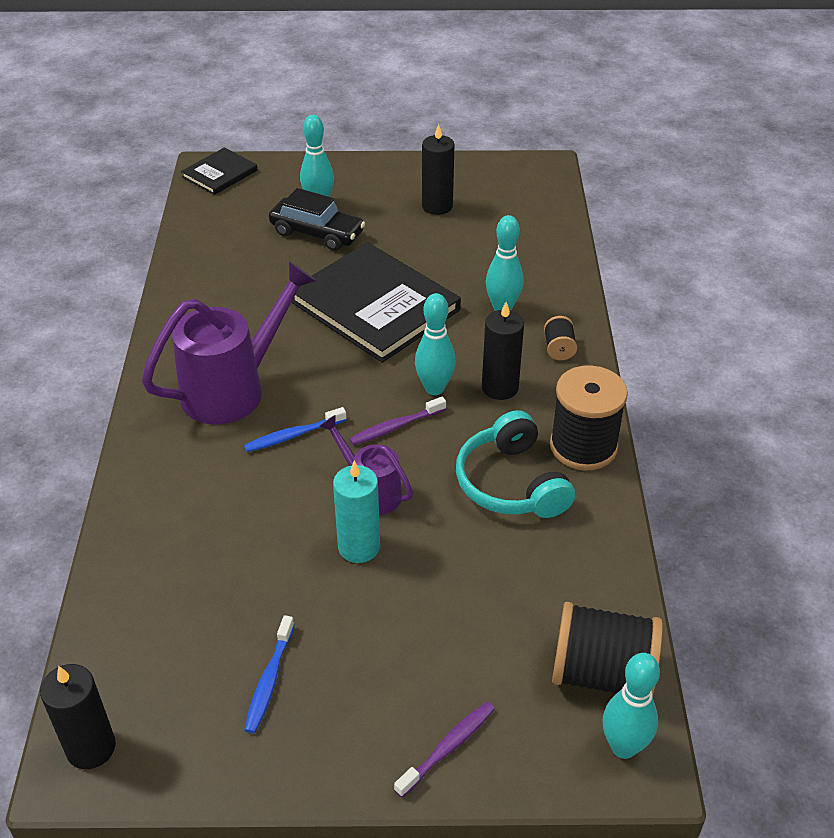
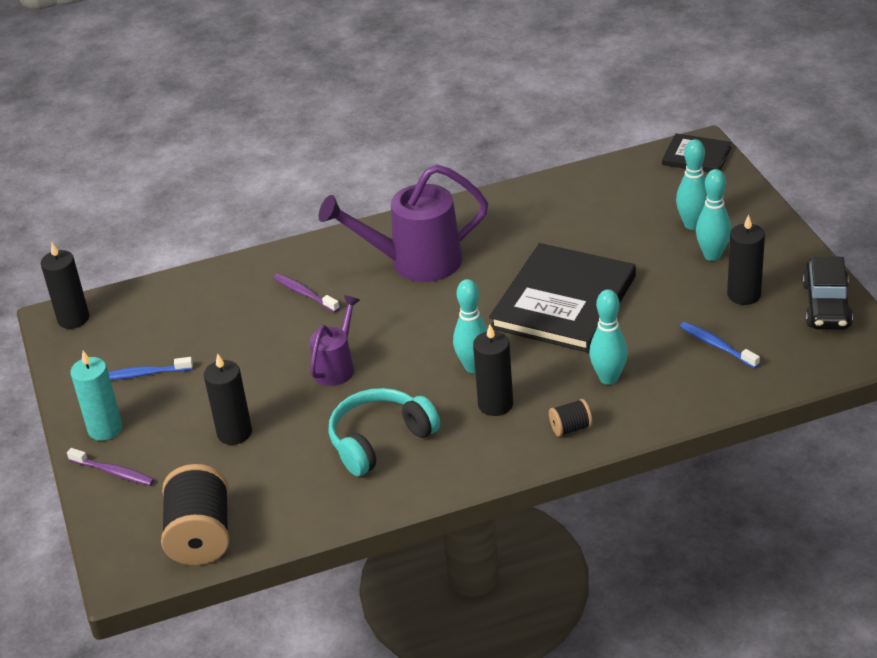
camera: 75 degrees right, 5 degrees down
purple watering can [142,261,316,425] -> purple watering can turned 135 degrees clockwise [319,164,488,282]
blue toothbrush [244,407,346,452] -> blue toothbrush moved to [680,322,760,368]
black car [269,188,365,251] -> black car moved to [802,256,853,330]
turquoise candle [333,460,380,563] -> turquoise candle moved to [70,351,122,441]
purple toothbrush [349,397,446,445] -> purple toothbrush moved to [273,273,339,312]
black spool [550,365,628,471] -> none
turquoise bowling pin [603,653,660,759] -> turquoise bowling pin moved to [696,169,731,261]
none -> black candle [204,353,252,445]

